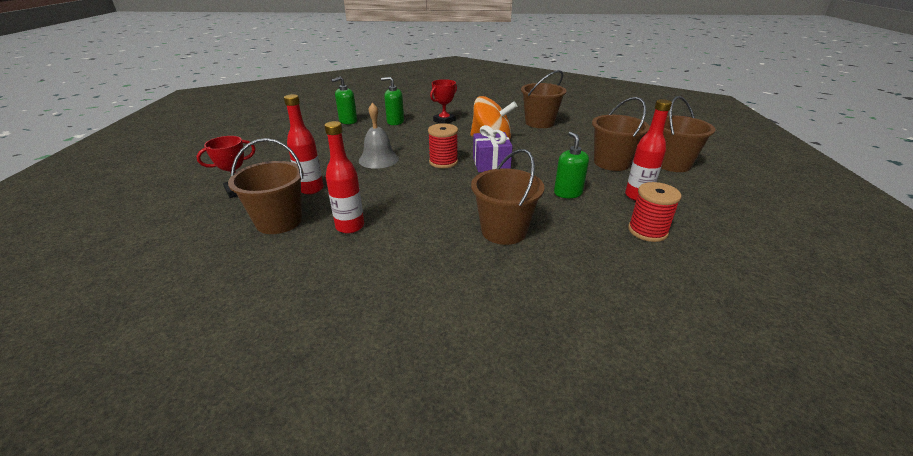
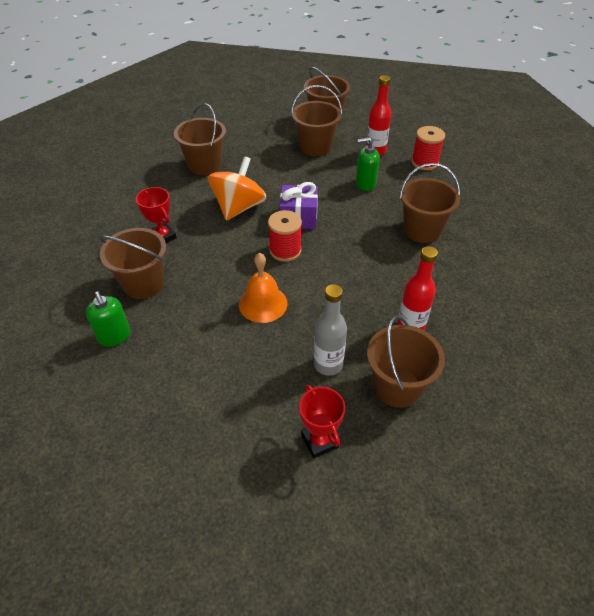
camera: 80 degrees left, 15 degrees up
red bottle [284,94,324,194] -> grey bottle [314,284,347,376]
grey bell [359,103,399,169] -> orange bell [239,253,288,323]
green soap dispenser [381,77,404,125] -> brown bucket [99,228,166,299]

